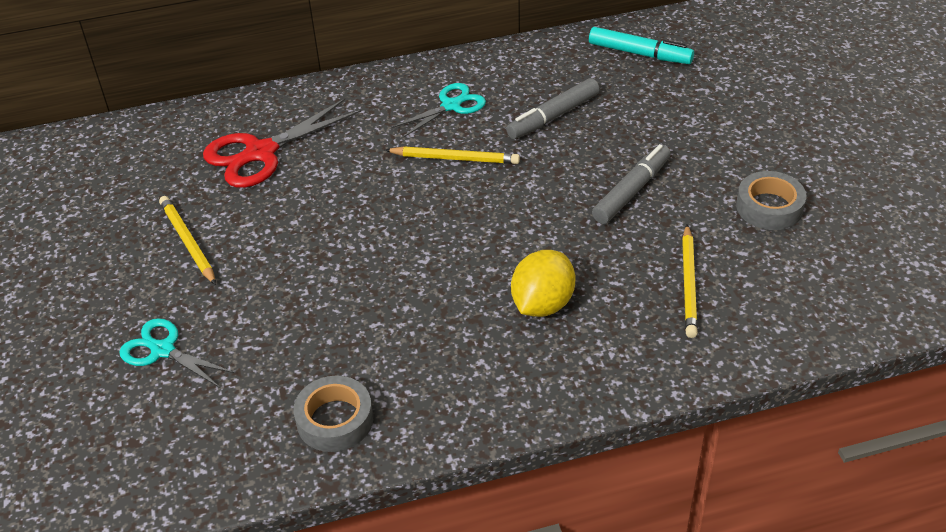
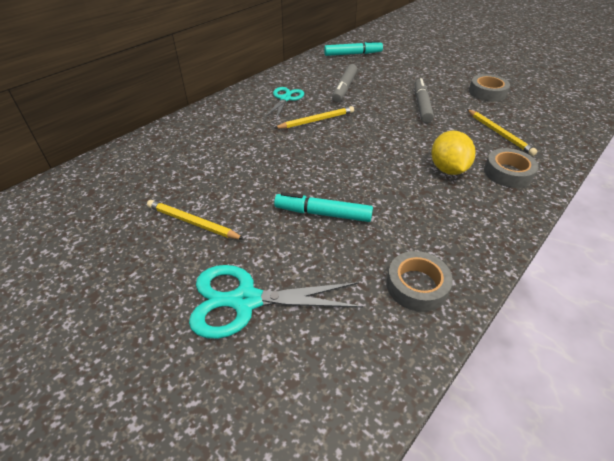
camera: 35 degrees left, 0 degrees up
turquoise scissors [119,318,235,388] -> turquoise scissors [189,265,363,339], size x1.59
red scissors [203,99,361,188] -> none
none -> turquoise marker [274,192,373,222]
none -> grey tape [484,148,539,188]

